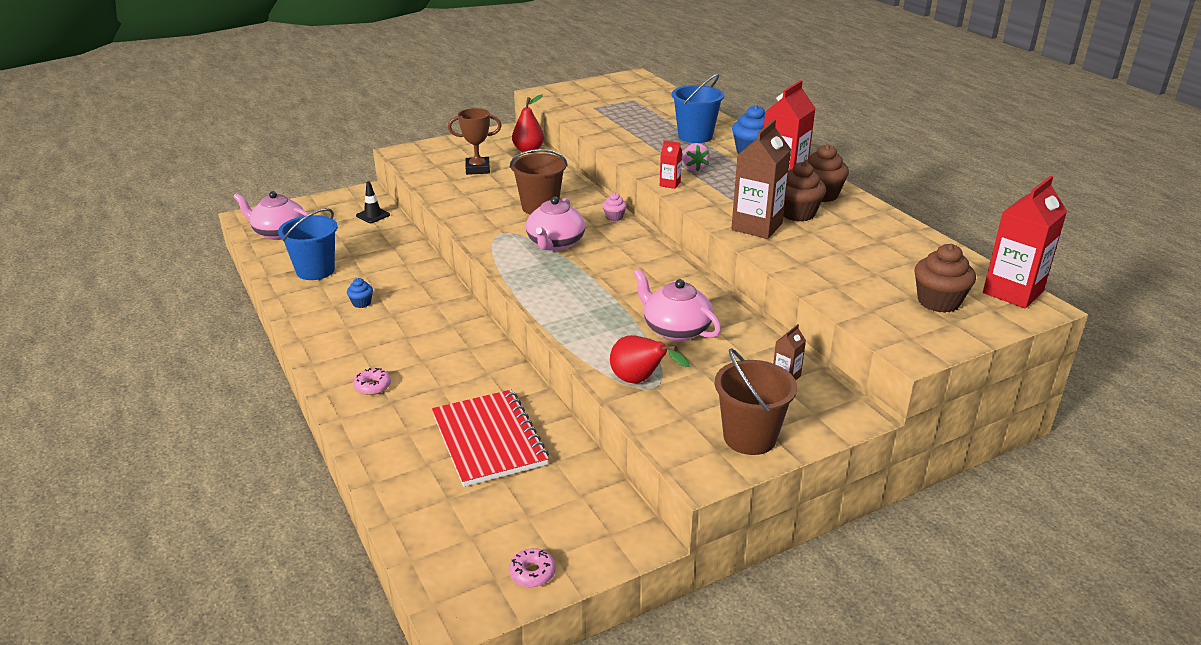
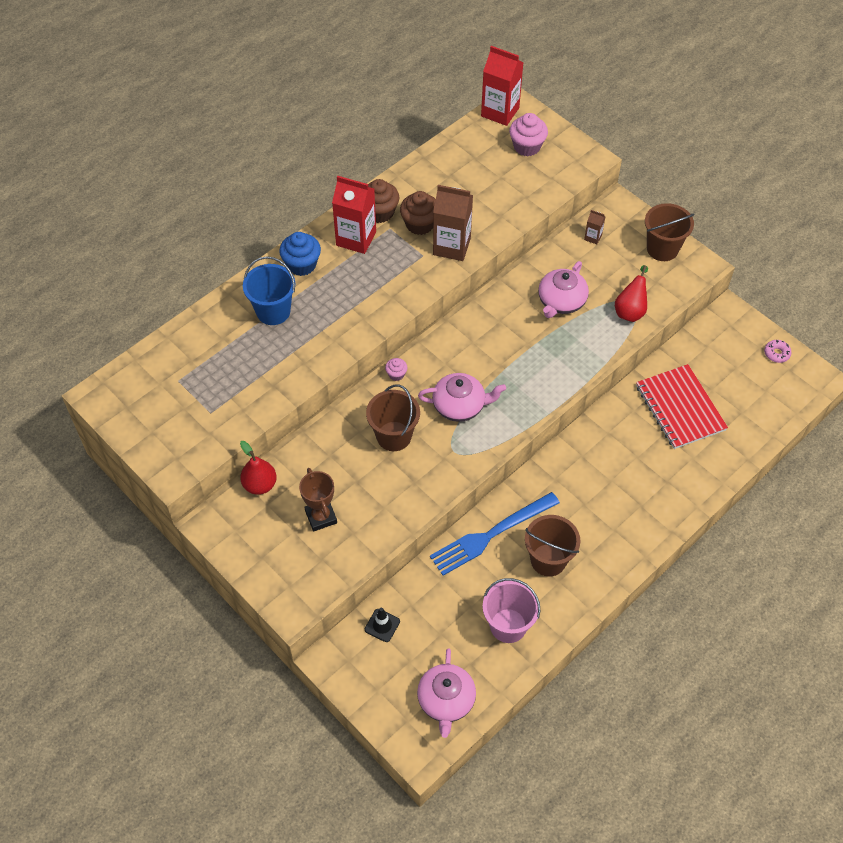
camera: 105 degrees left, 25 degrees up
blue bucket [278,208,337,280] -> pink bucket [482,578,540,643]
blue cupcake [347,278,373,308] -> brown bucket [525,515,580,576]
pink donut [353,368,391,395] -> none
red notebook [432,390,549,487] -> red notebook turned 75 degrees counterclockwise [636,364,728,449]
red carton [660,140,682,189] -> none
pink strawberry [682,143,710,171] -> none
brown cupcake [914,244,976,313] -> pink cupcake [509,113,548,156]
none -> blue fork [430,492,560,576]

